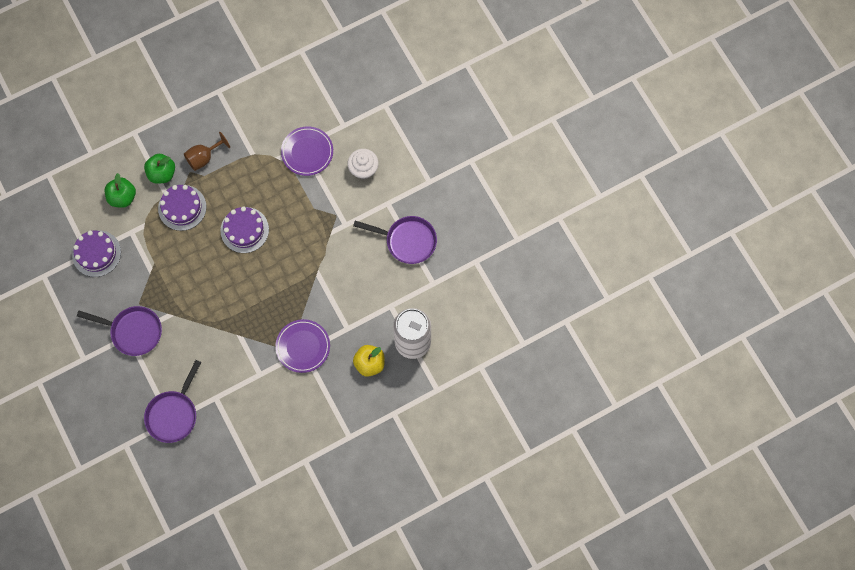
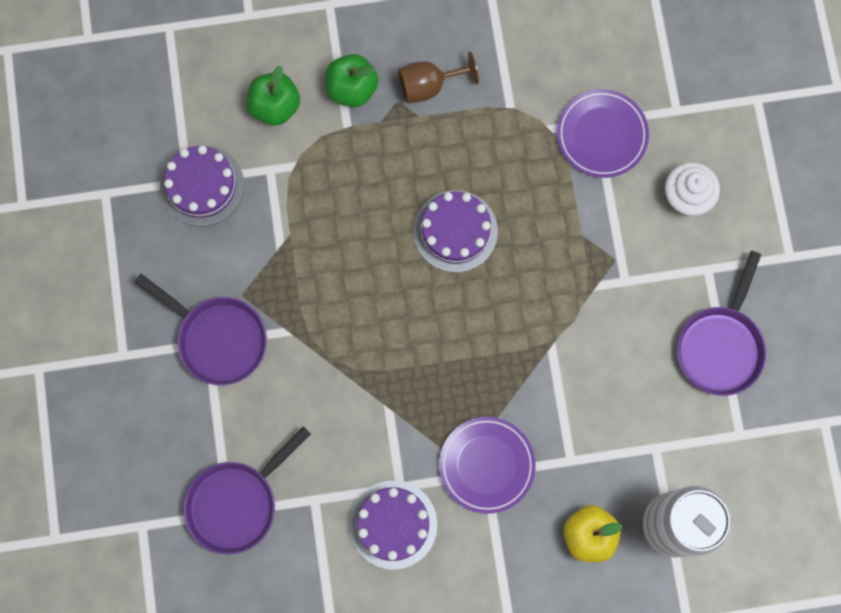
camera: 20 degrees right, 5 degrees up
purple cake [158,185,206,231] -> purple cake moved to [349,480,437,570]
purple pan [353,216,437,264] -> purple pan turned 75 degrees clockwise [677,251,766,396]

